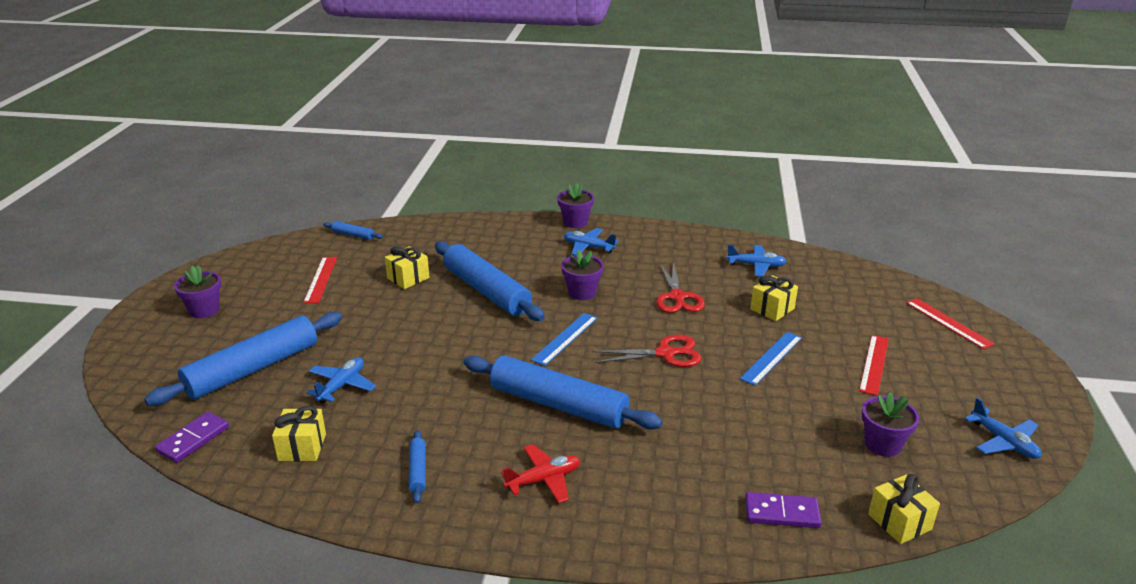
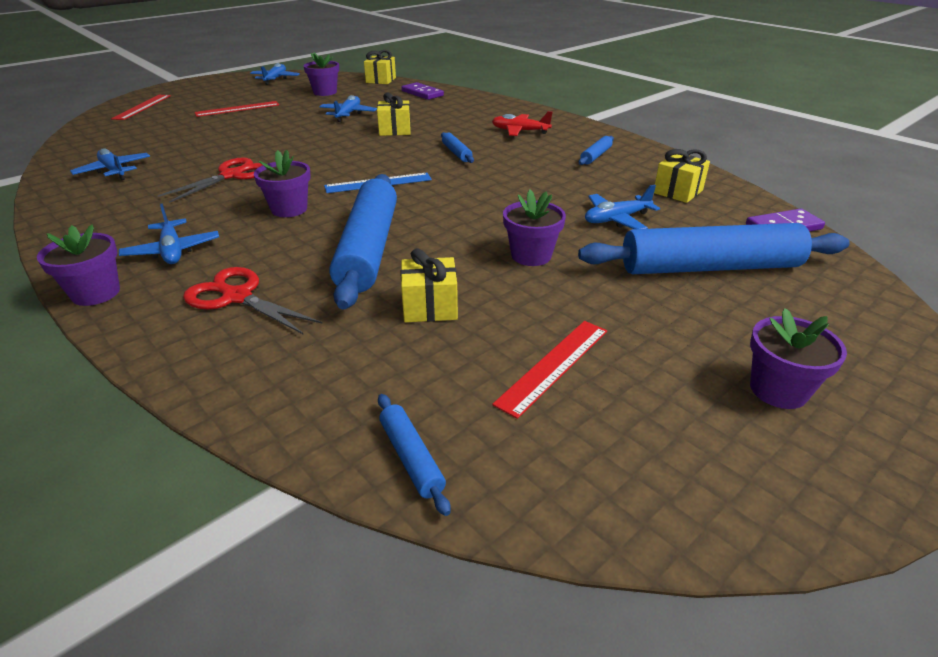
camera: 140 degrees left, 5 degrees up
blue rolling pin [463,355,663,429] -> blue rolling pin [441,132,474,163], size x0.42
red scissors [592,335,702,367] -> red scissors moved to [183,267,322,335]
blue ruler [740,332,802,386] -> none
yellow gift [750,275,798,321] -> yellow gift moved to [377,92,411,136]
none -> blue plane [319,95,377,122]
none -> purple flower pot [503,190,566,266]

